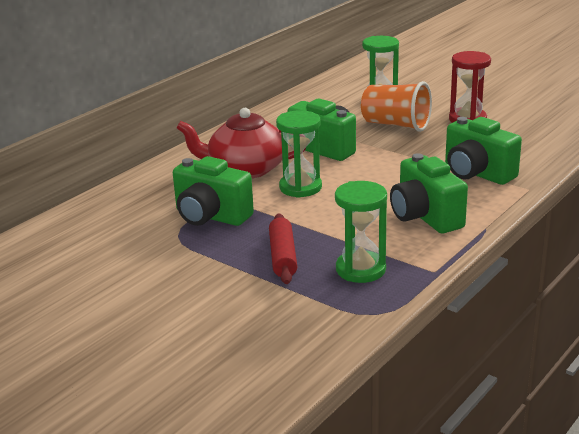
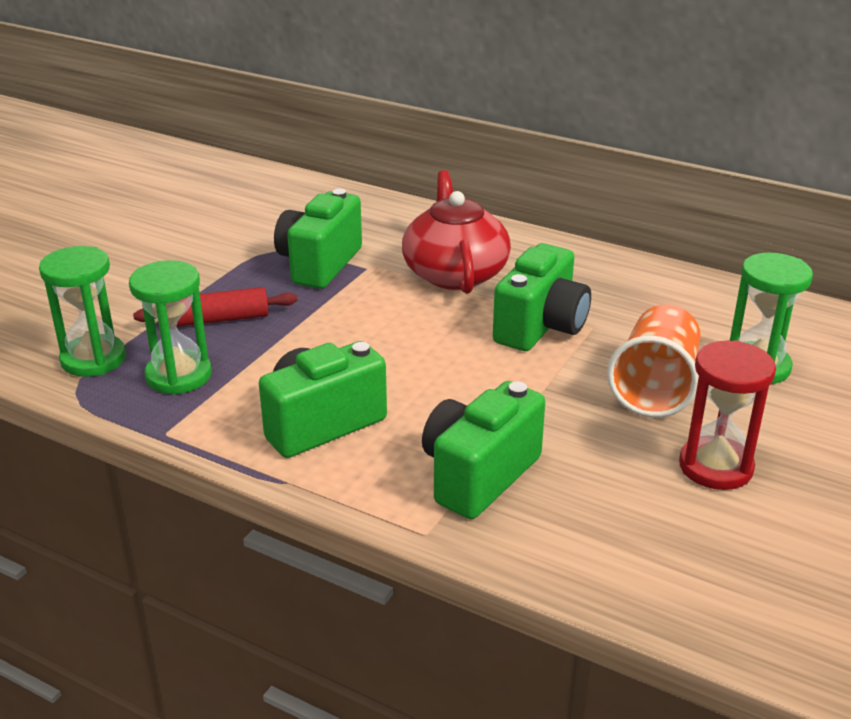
camera: 80 degrees right, 5 degrees up
green hourglass [276,110,322,198] -> green hourglass moved to [39,246,126,377]

